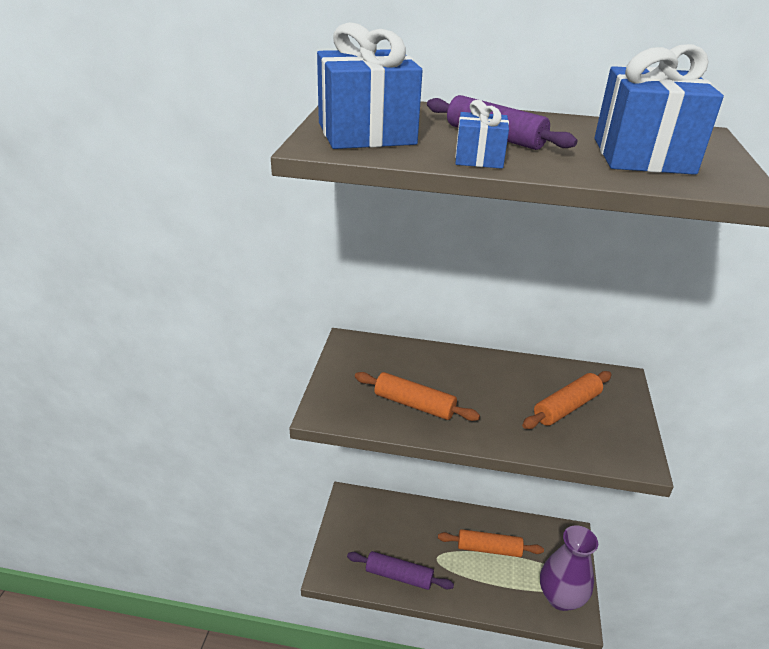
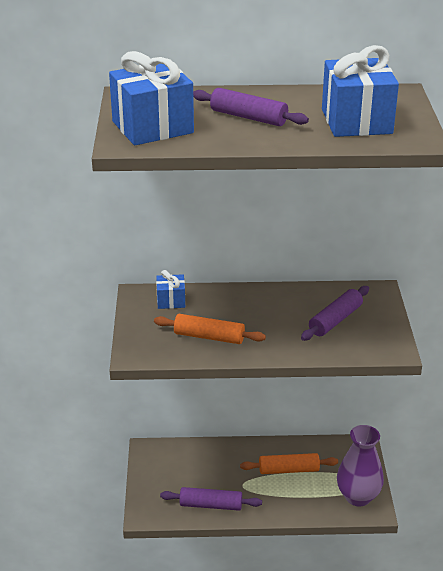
camera: 10 degrees left, 0 degrees up
blue gift [455,100,509,169] -> blue gift moved to [156,270,185,309]
orange rolling pin [522,371,612,429] -> purple rolling pin [301,286,369,341]

